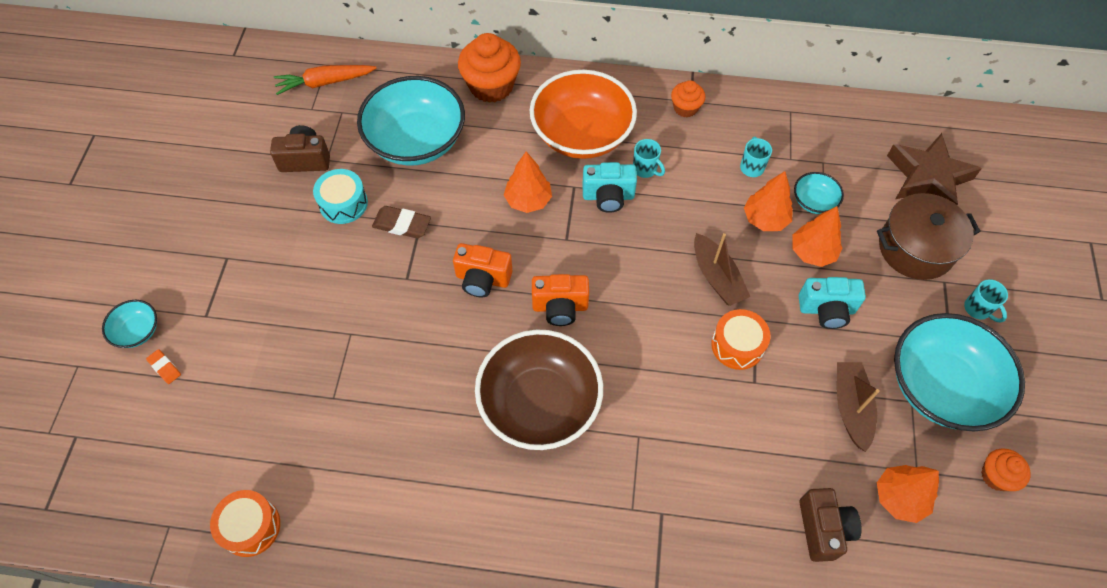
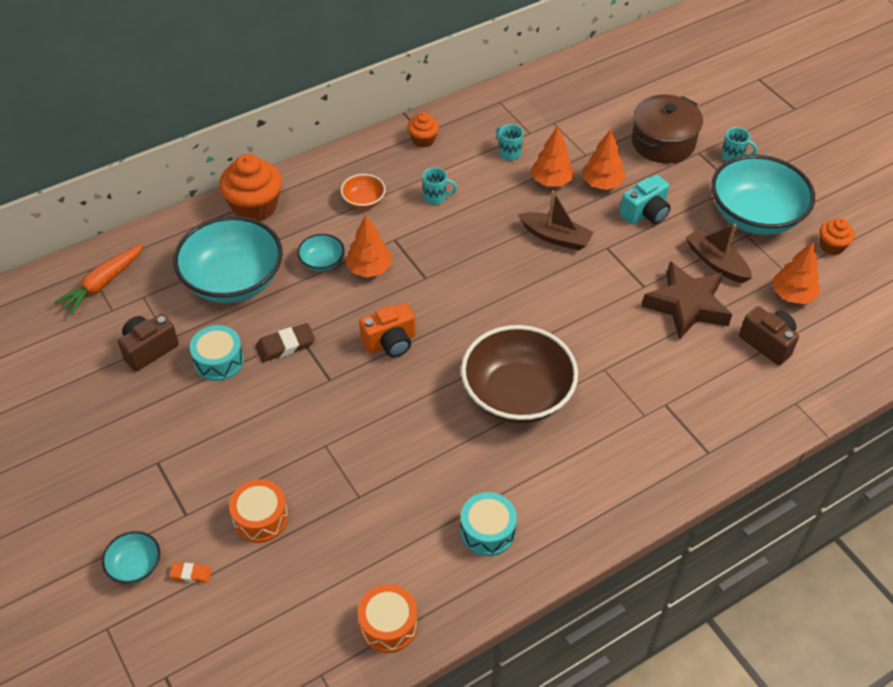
camera: 40 degrees left, 10 degrees down
orange bowl [530,70,637,159] -> orange bowl [341,174,386,209], size x0.45
orange camera [532,274,589,326] -> none
turquoise camera [582,162,637,213] -> none
orange drum [711,309,770,370] -> orange drum moved to [229,479,288,543]
turquoise bowl [794,172,844,214] -> turquoise bowl moved to [297,234,345,271]
brown star [887,133,982,205] -> brown star moved to [642,262,732,340]
none -> turquoise drum [460,492,517,556]

